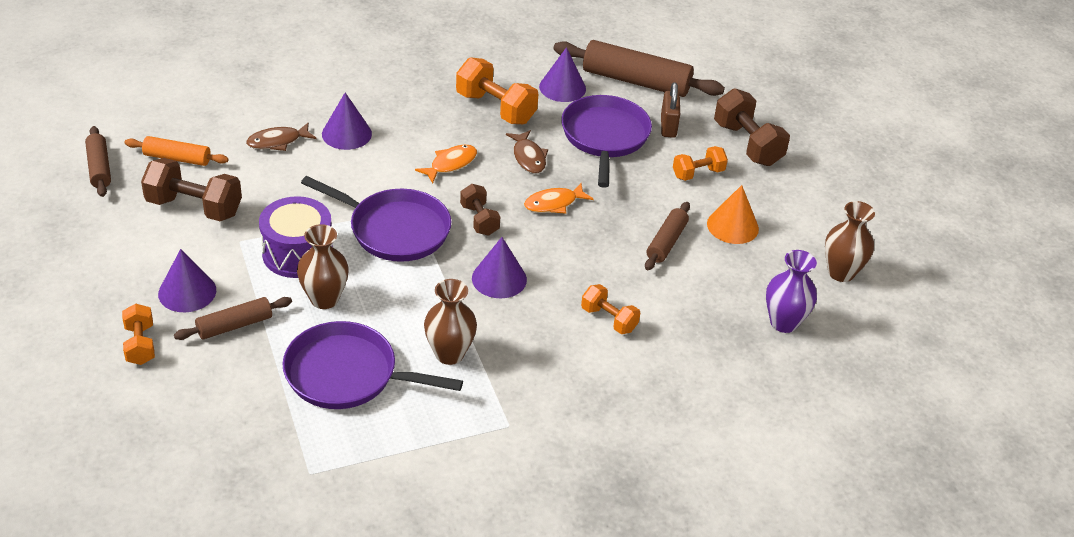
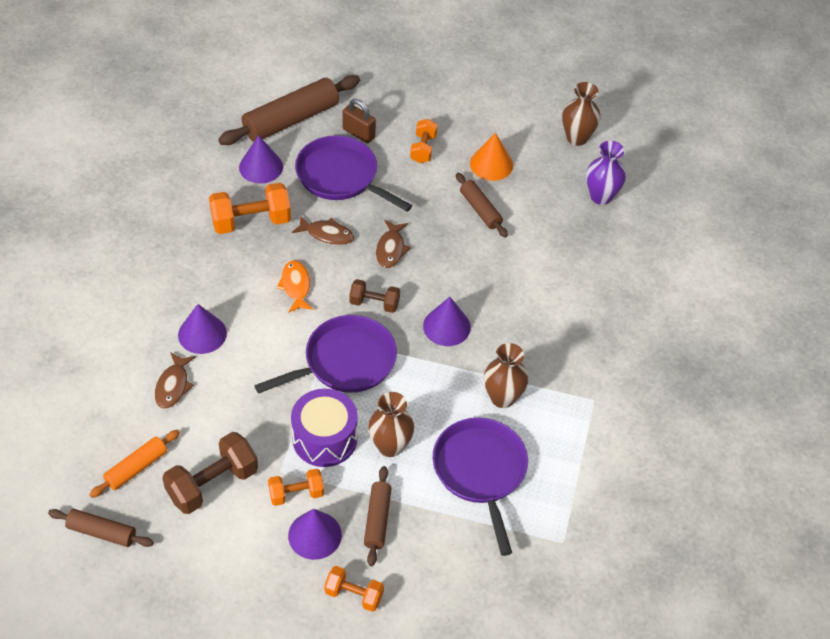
camera: 55 degrees left, 10 degrees up
purple pan [282,321,463,409] -> purple pan turned 120 degrees clockwise [432,418,528,556]
orange fish [524,183,593,214] -> brown fish [376,220,410,268]
orange dumbbell [581,284,640,334] -> orange dumbbell moved to [268,469,324,506]
brown dumbbell [714,88,790,166] -> none

